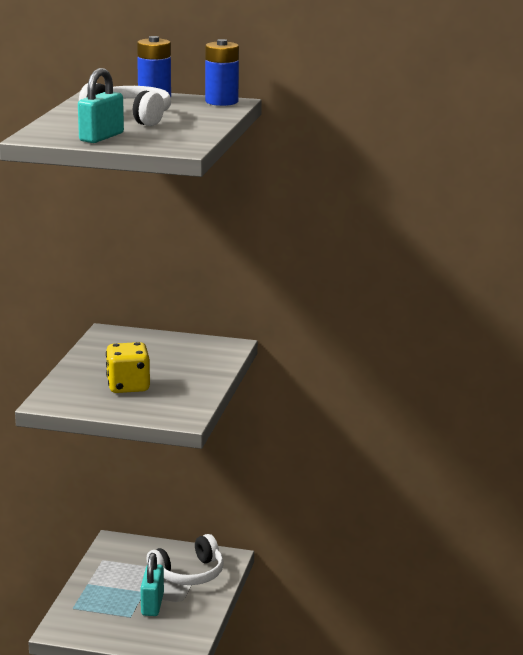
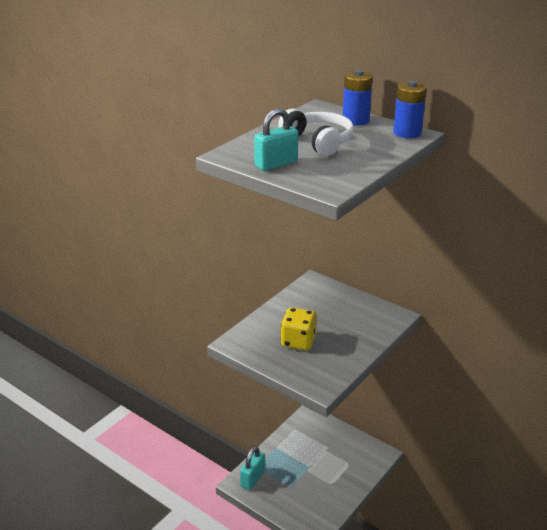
camera: 25 degrees right, 10 degrees up
turquoise padlock [141,553,164,616] -> turquoise padlock moved to [240,446,265,490]
white headphones [147,534,224,585] -> none

